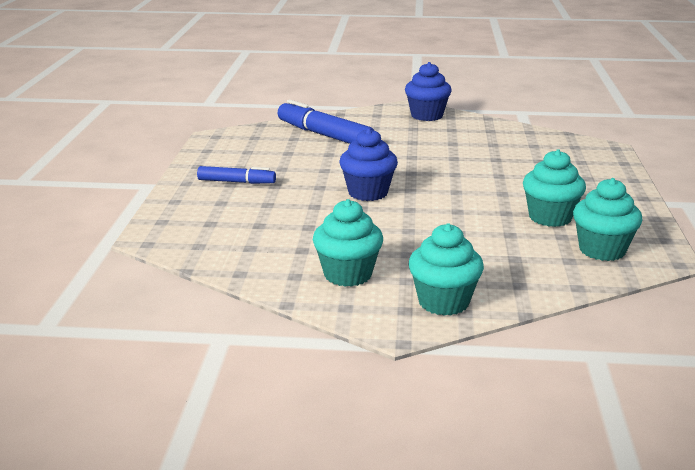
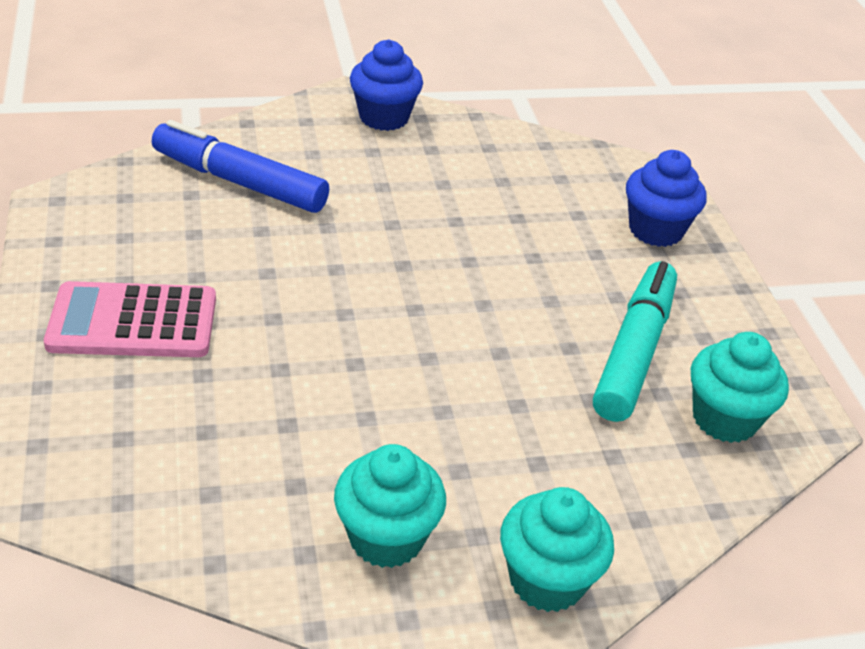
camera: 20 degrees left, 15 degrees up
blue marker [197,166,276,184] -> pink calculator [44,281,216,357]
blue cupcake [339,128,398,201] -> blue cupcake moved to [626,150,707,247]
turquoise cupcake [523,149,586,227] -> turquoise marker [593,261,677,422]

